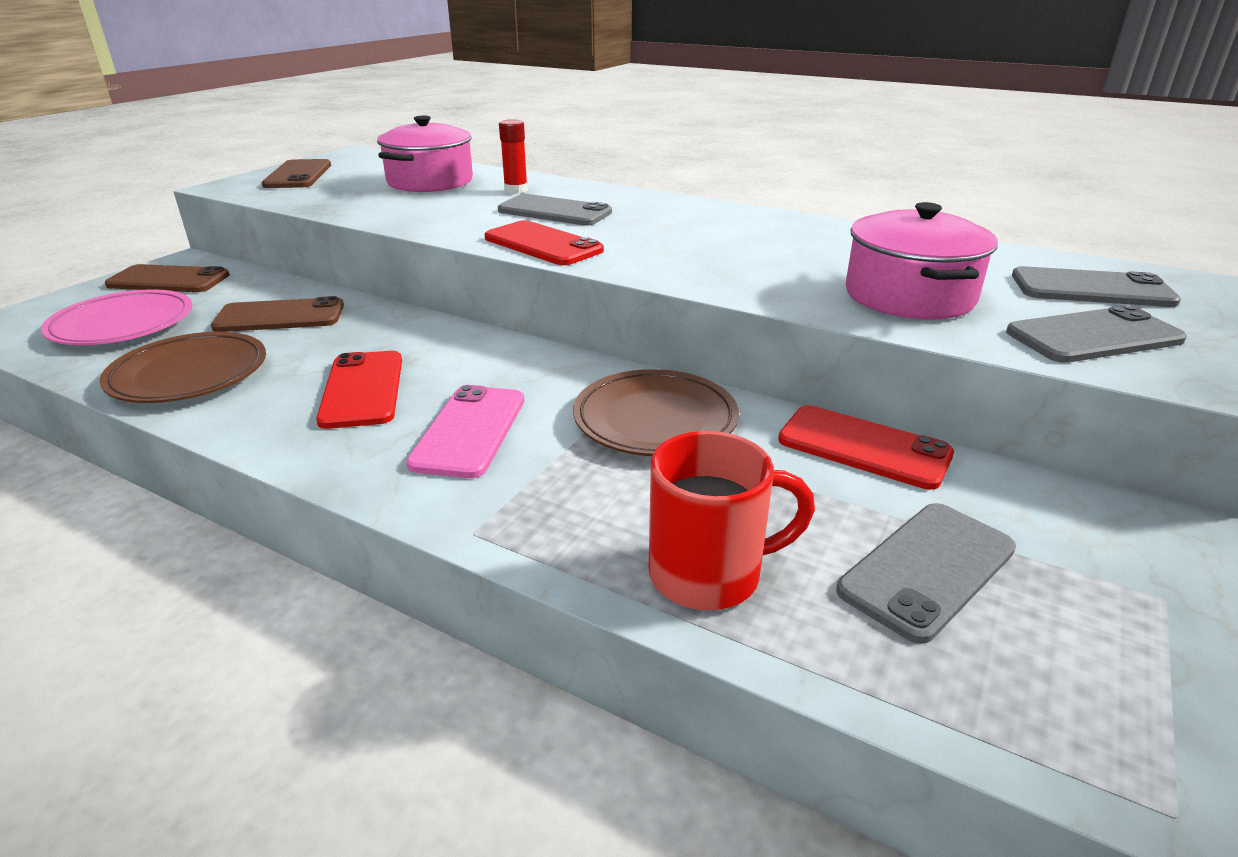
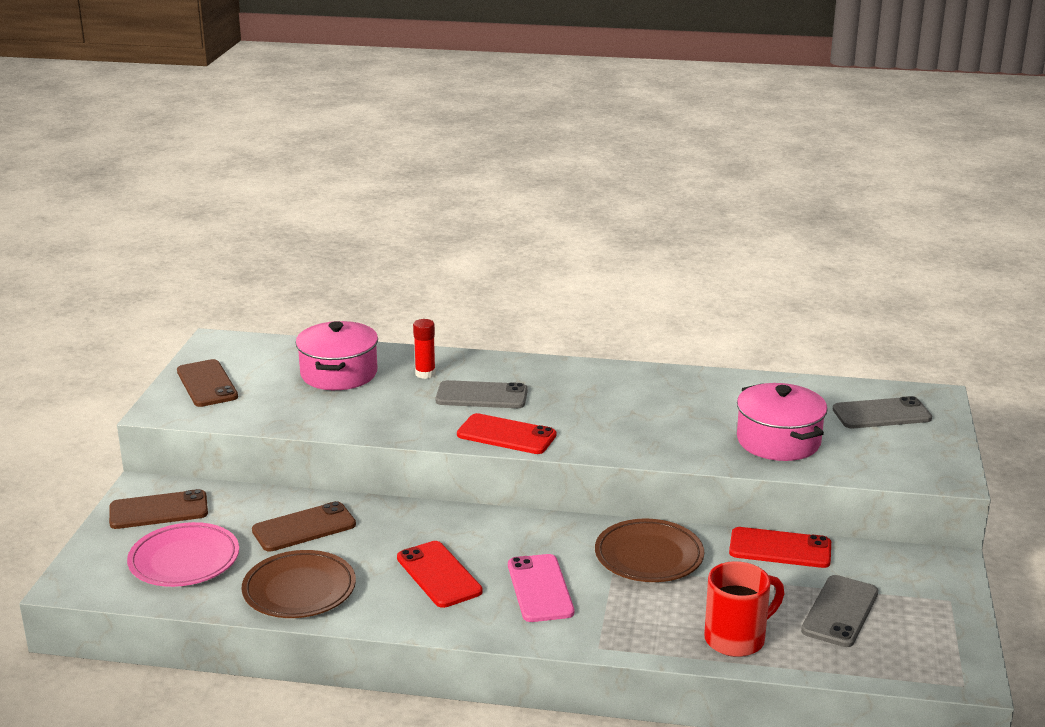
camera: 20 degrees left, 5 degrees down
grey phone [1006,305,1187,363] -> none

